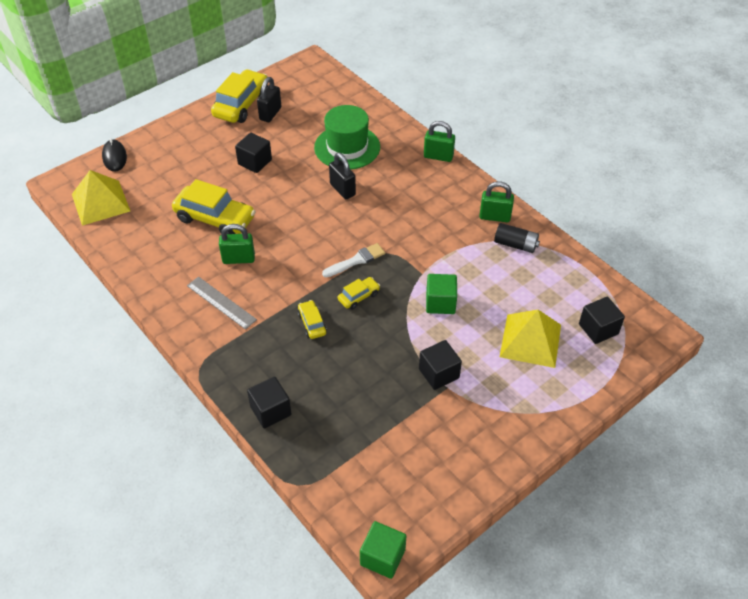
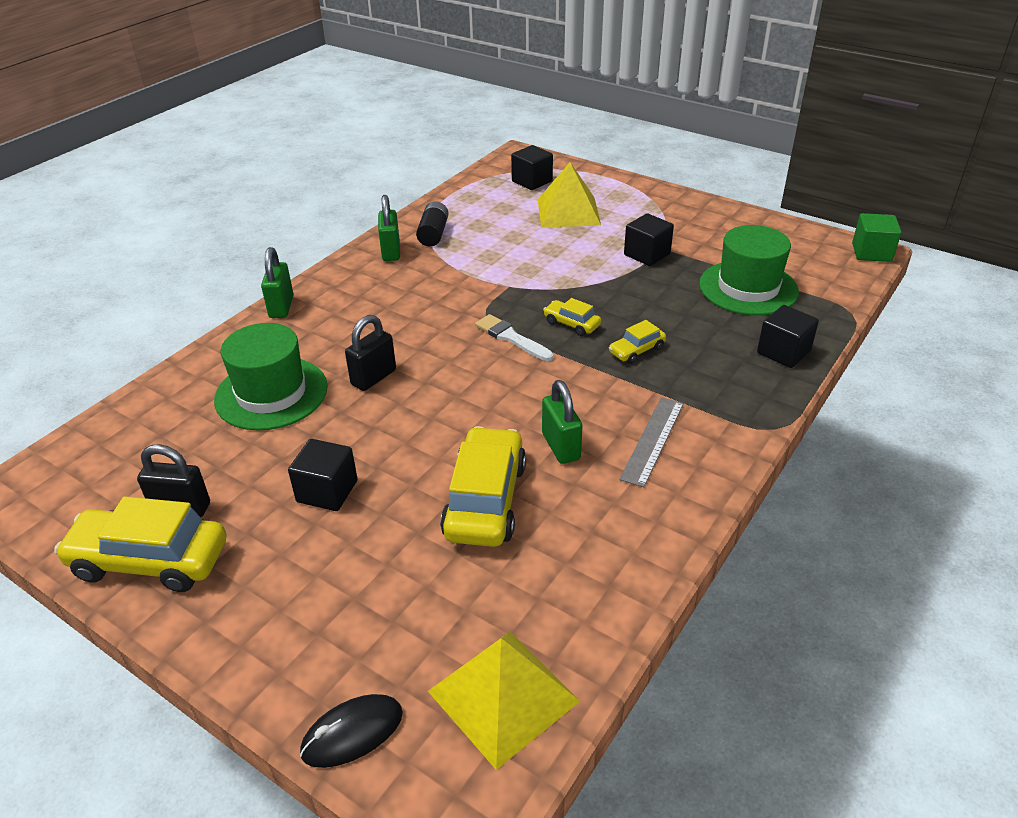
camera: 105 degrees left, 10 degrees down
green cube [426,274,457,314] -> none
none -> green hat [699,225,799,315]

